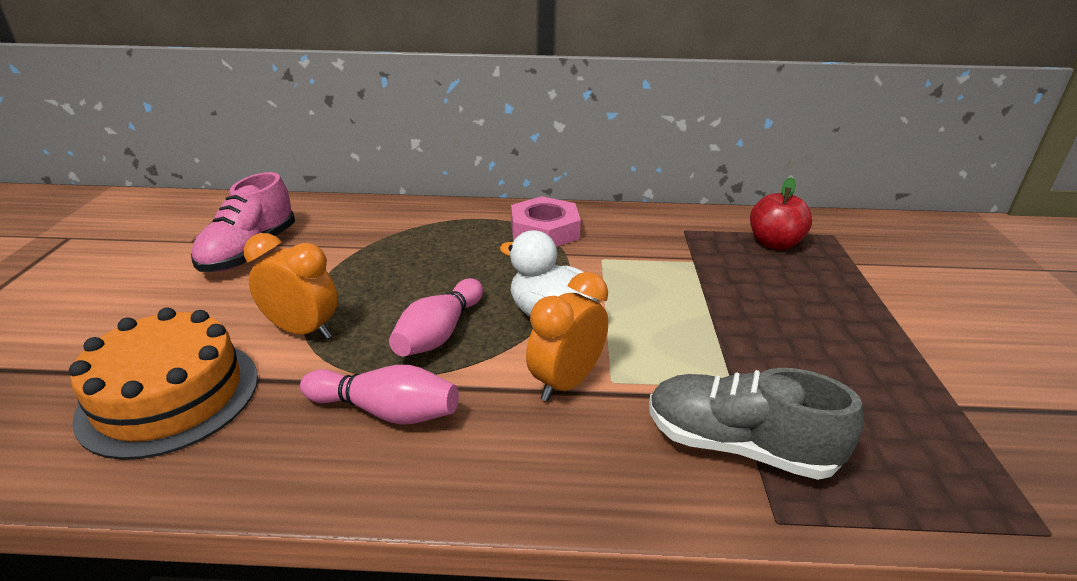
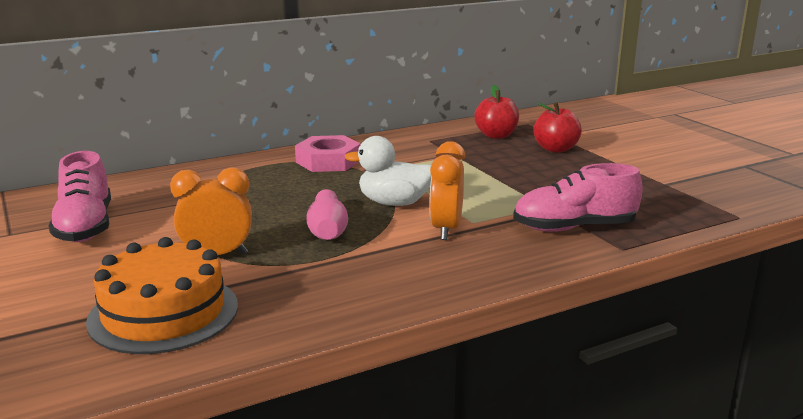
camera: 30 degrees left, 10 degrees down
pink bowling pin [300,365,459,425] -> none
grey shoe [649,368,864,480] -> pink shoe [513,163,643,232]
none -> red apple [533,102,582,153]

